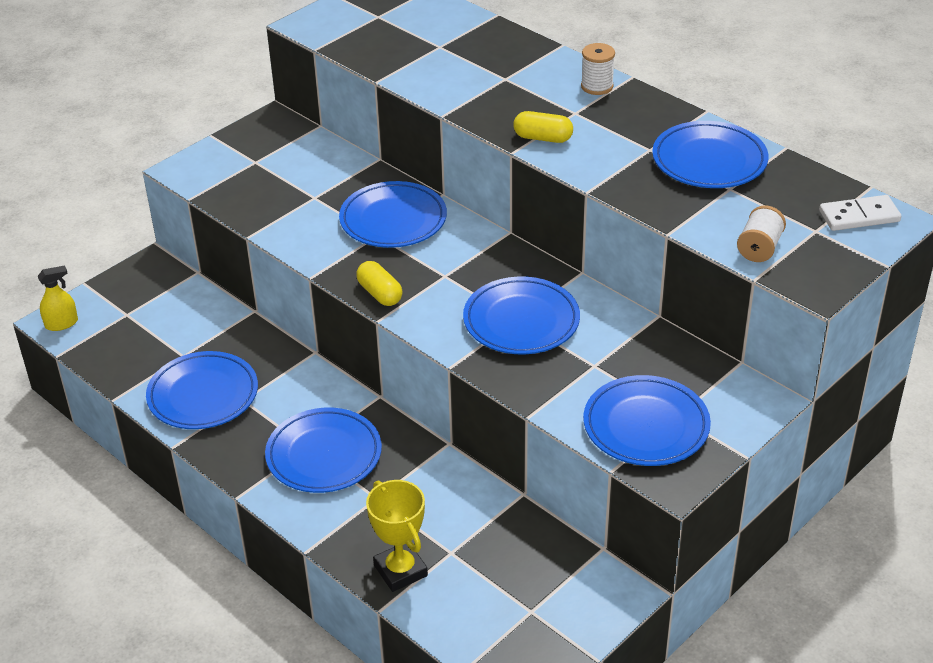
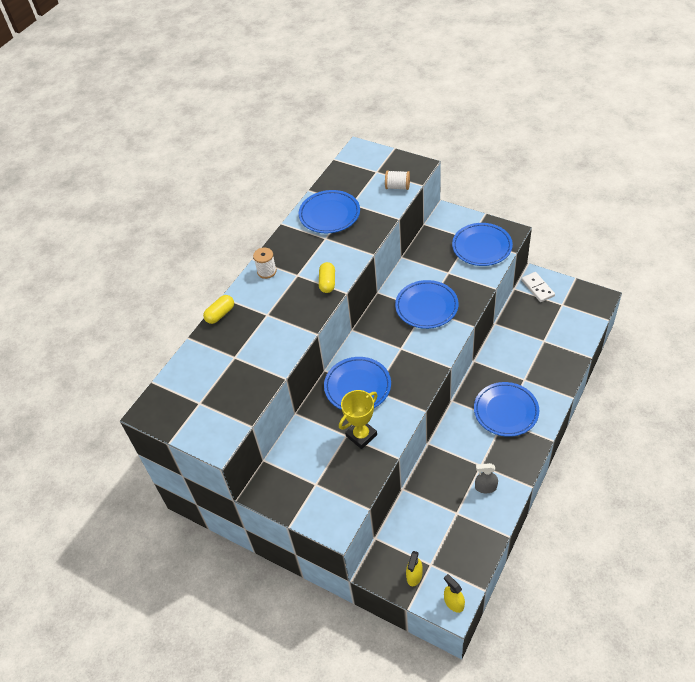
camera: 100 degrees left, 10 degrees up
blue plate [146,351,258,429] -> grey spray bottle [475,463,498,493]
yellow capsule [356,261,402,306] -> yellow capsule moved to [203,295,234,324]
yellow trophy [366,480,428,592] -> yellow trophy moved to [339,390,378,449]
white domino [819,195,901,231] -> white domino moved to [521,272,555,302]
none -> yellow spray bottle [406,551,423,586]

